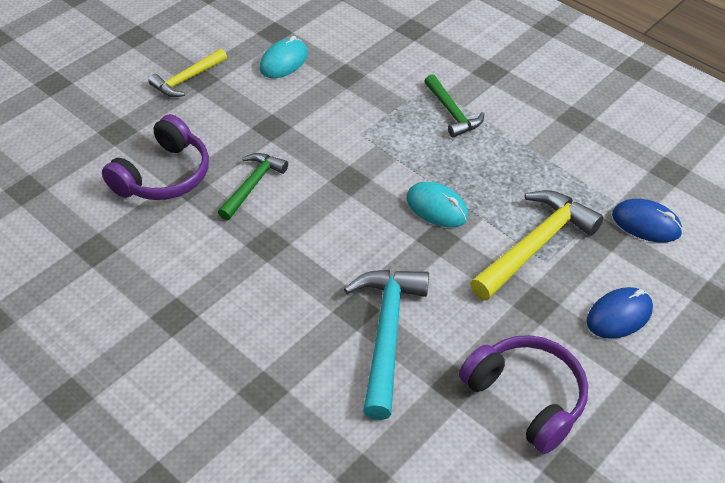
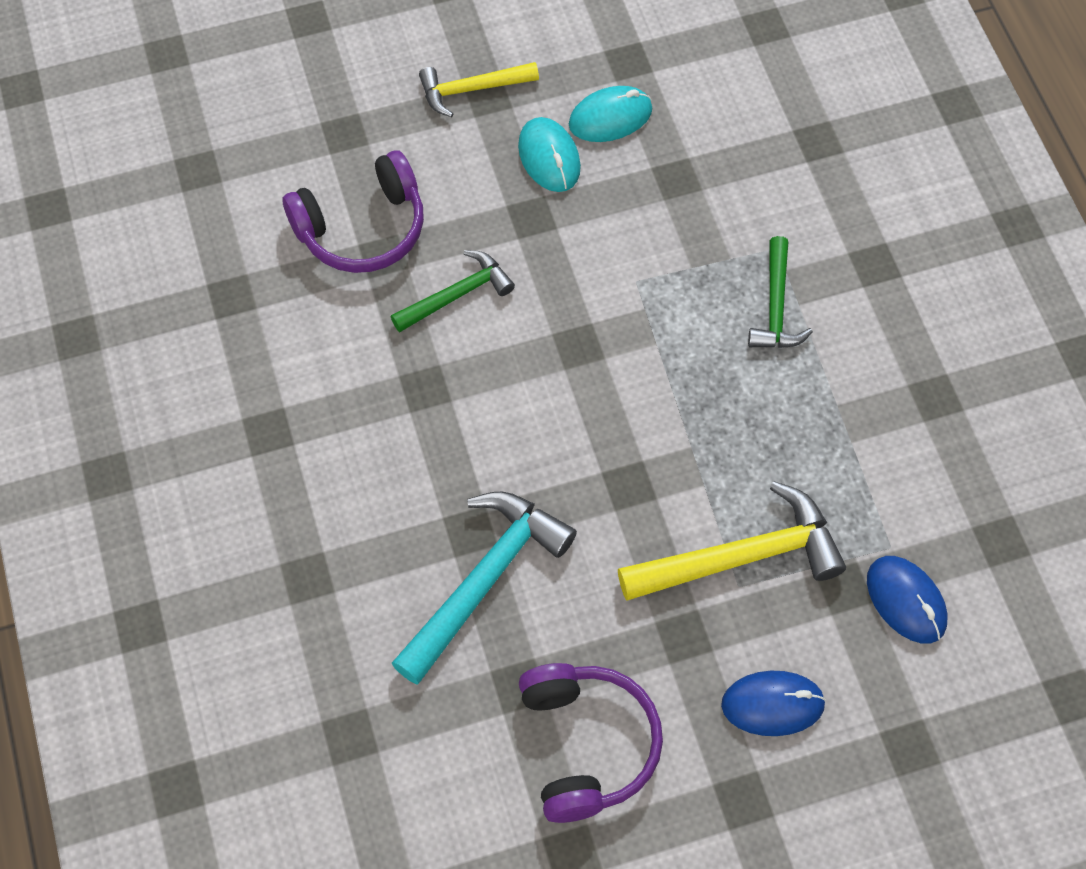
camera: 30 degrees right, 15 degrees up
turquoise mouse [406,182,468,227] -> turquoise mouse moved to [518,117,581,192]

